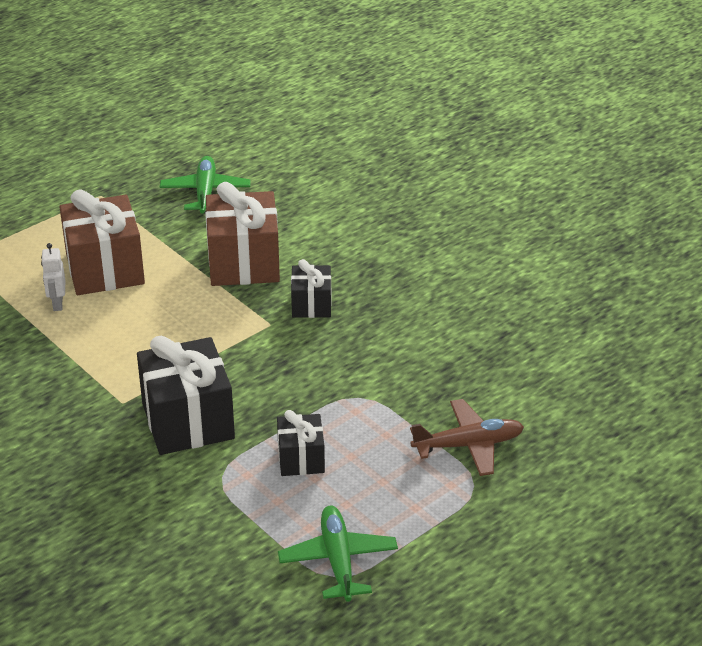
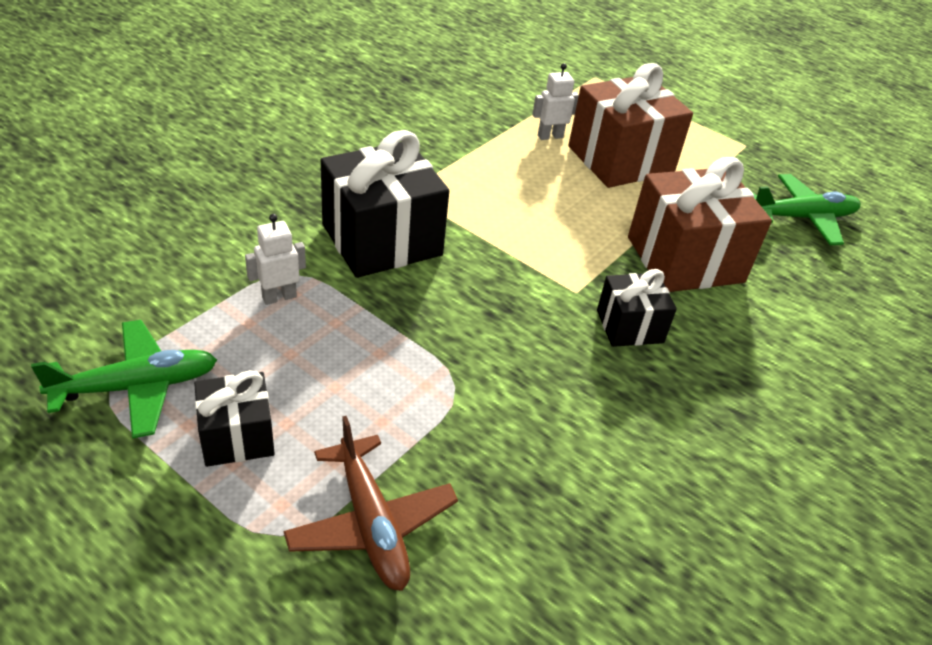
camera: 75 degrees right, 5 degrees up
black gift [277,410,325,476] -> black gift moved to [194,370,275,467]
none -> white robot [245,214,306,305]

